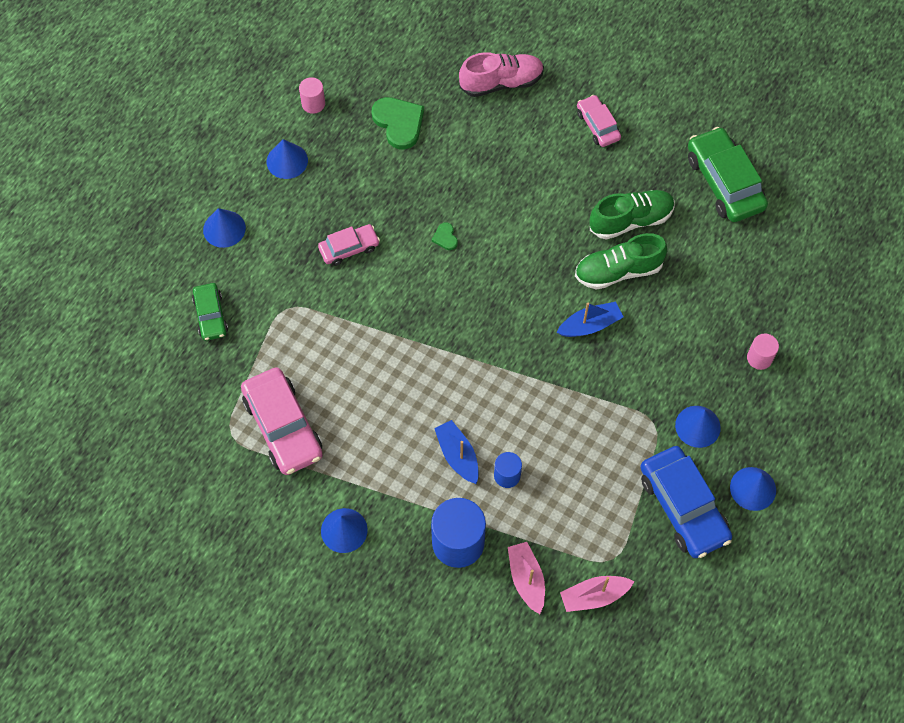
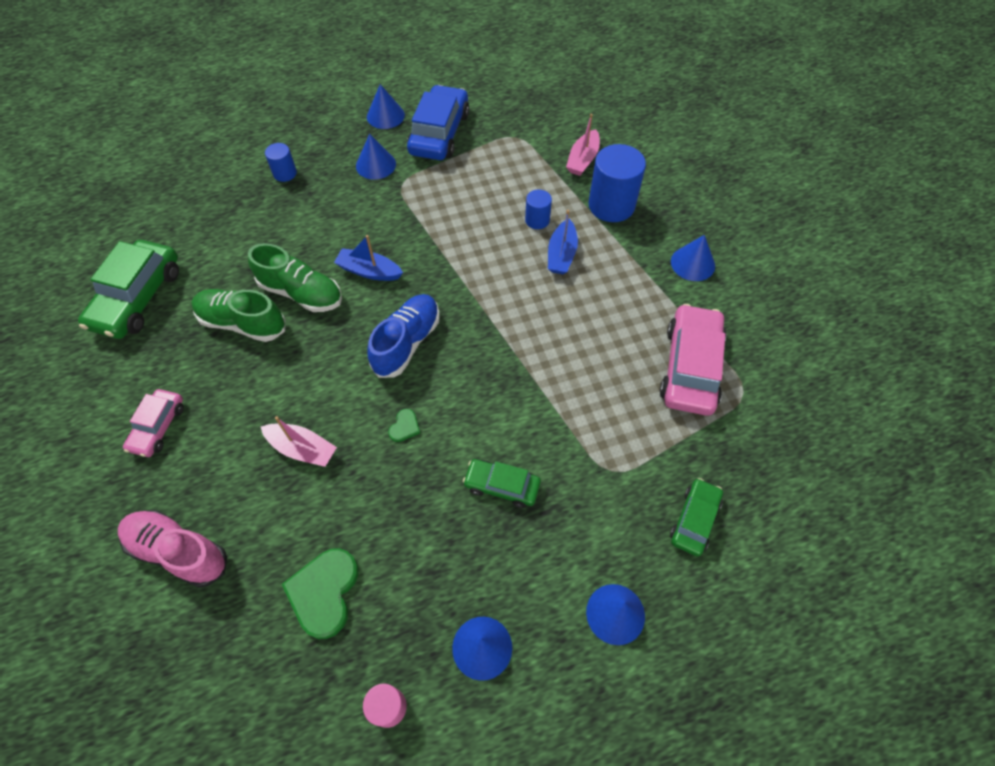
camera: 140 degrees left, 5 degrees down
pink car [318,224,380,266] -> green car [463,459,541,508]
pink boat [560,576,635,612] -> pink boat moved to [261,416,337,467]
pink cylinder [747,334,779,370] -> blue cylinder [265,143,297,182]
none -> blue shoe [367,294,440,378]

